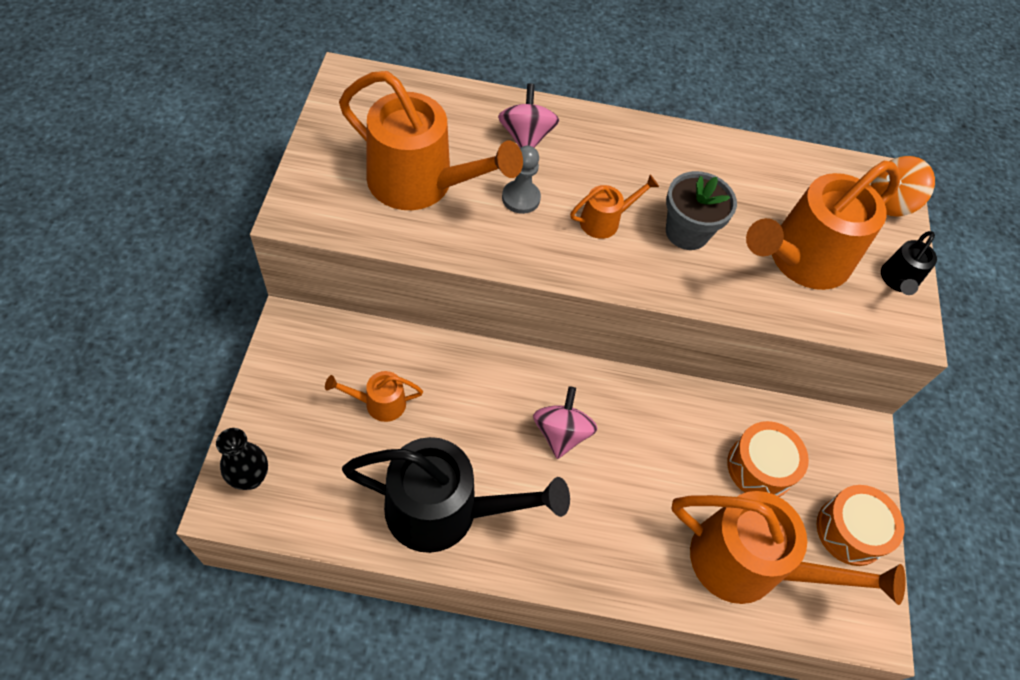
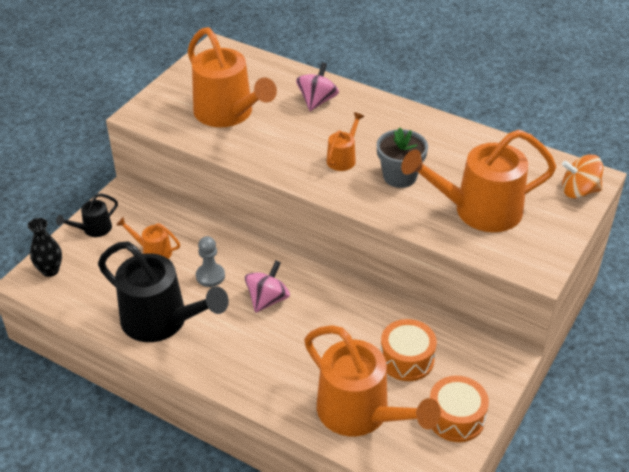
camera: 30 degrees right, 15 degrees down
grey pawn [502,145,541,214] -> grey pawn moved to [196,236,225,287]
orange watering can [570,175,659,239] -> orange watering can turned 60 degrees counterclockwise [326,112,364,171]
black watering can [881,231,937,295] -> black watering can moved to [56,193,118,237]

